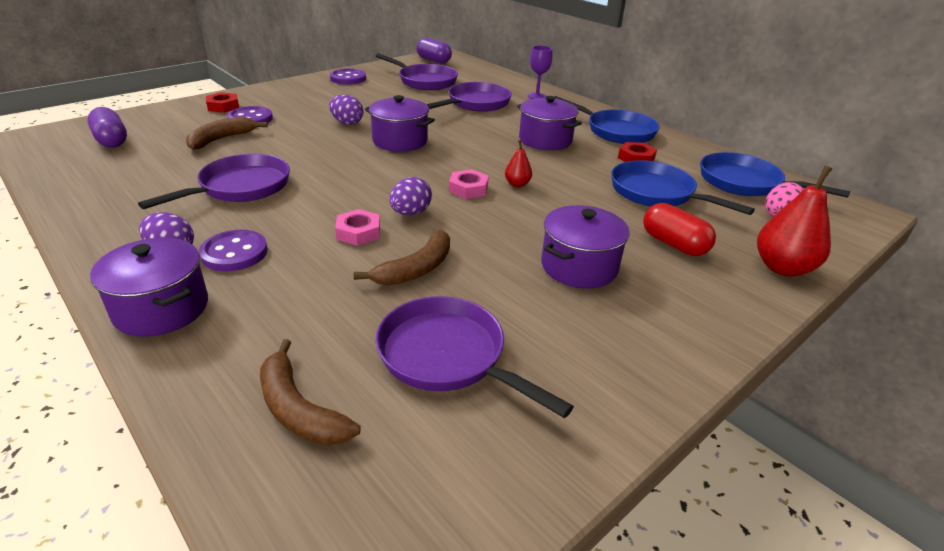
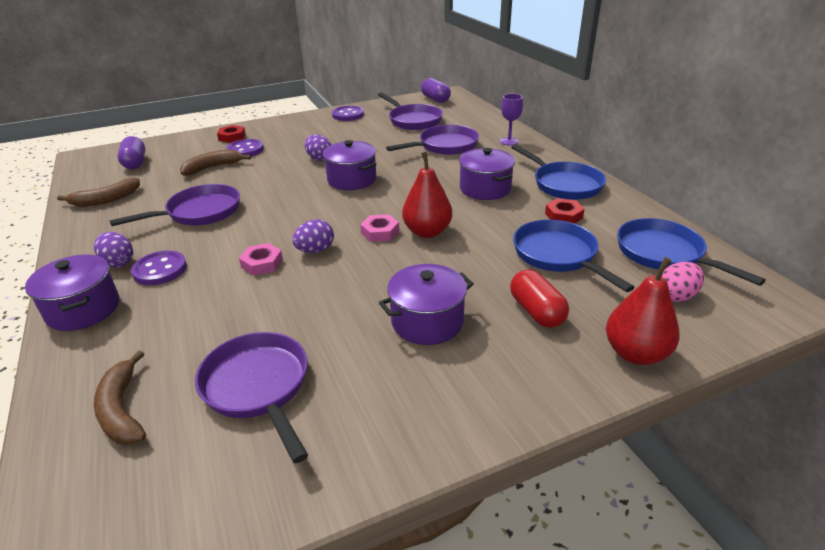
camera: 20 degrees right, 0 degrees up
brown banana [354,230,450,286] -> brown banana moved to [57,177,140,207]
red pear [505,140,532,187] -> red pear [402,152,452,238], size x1.95

